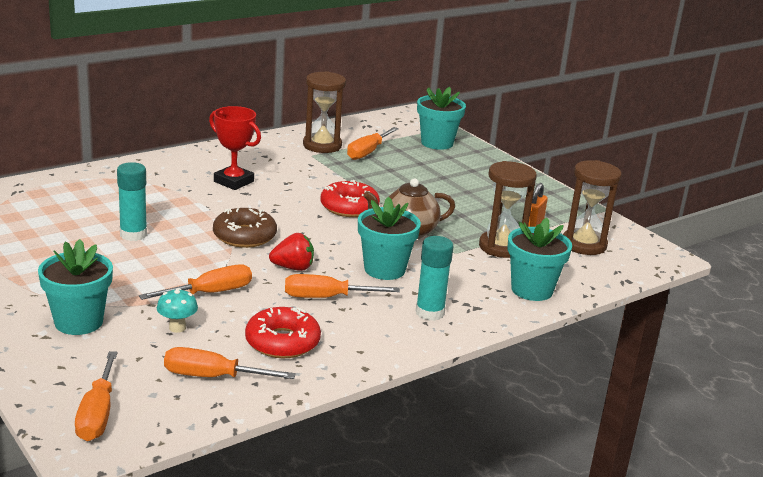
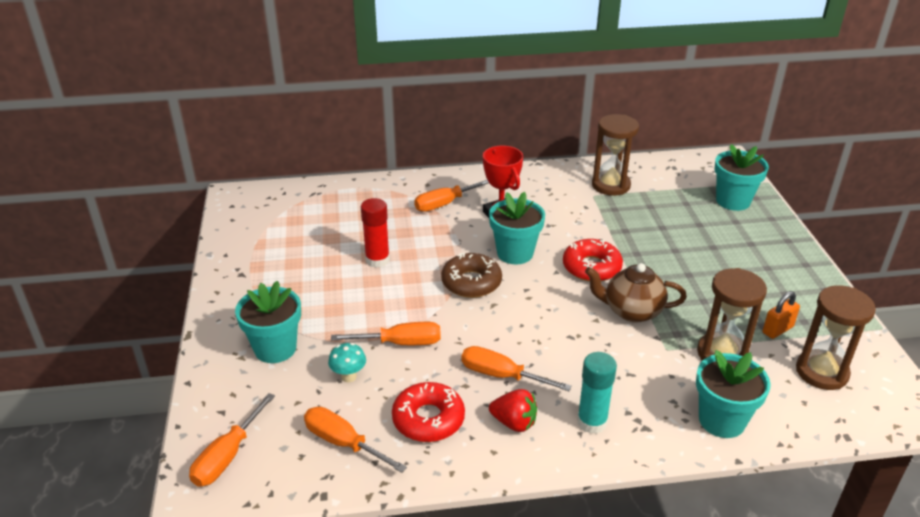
camera: 30 degrees right, 10 degrees up
turquoise glue stick [117,162,147,241] -> red glue stick [361,198,390,268]
red strawberry [269,233,314,271] -> red strawberry moved to [489,389,537,432]
orange screwdriver [347,127,399,160] -> orange screwdriver moved to [414,180,489,212]
turquoise flower pot [358,197,421,280] -> turquoise flower pot moved to [489,192,545,264]

